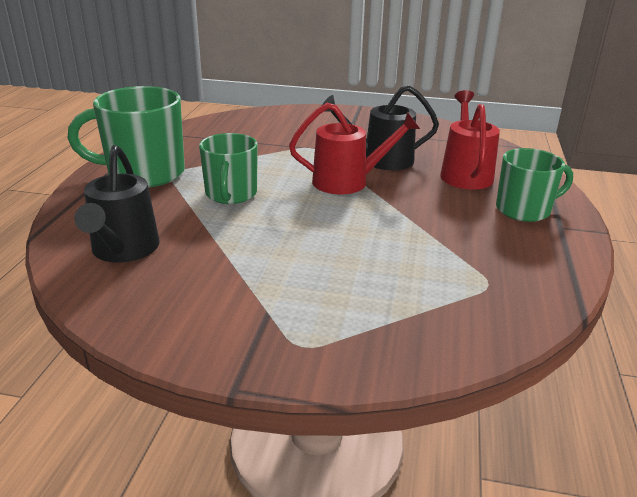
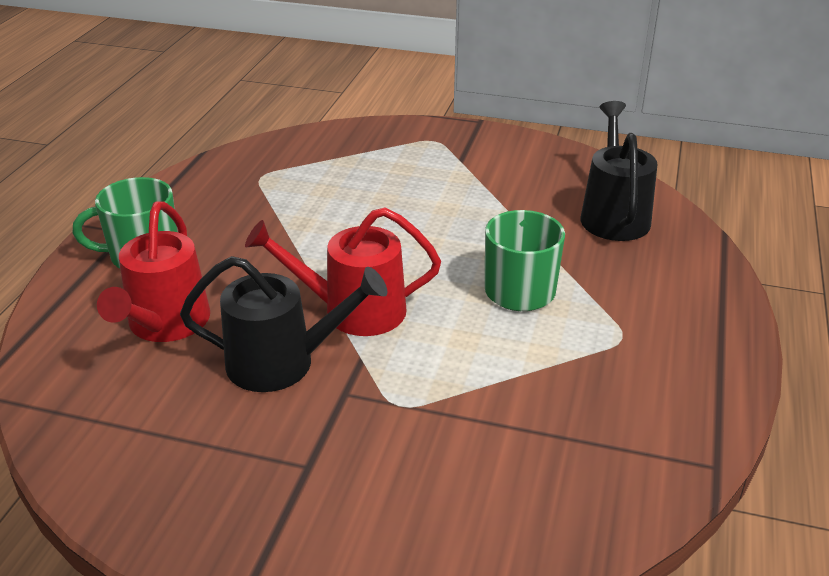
camera: 175 degrees left, 5 degrees up
green mug [68,86,185,188] -> none

